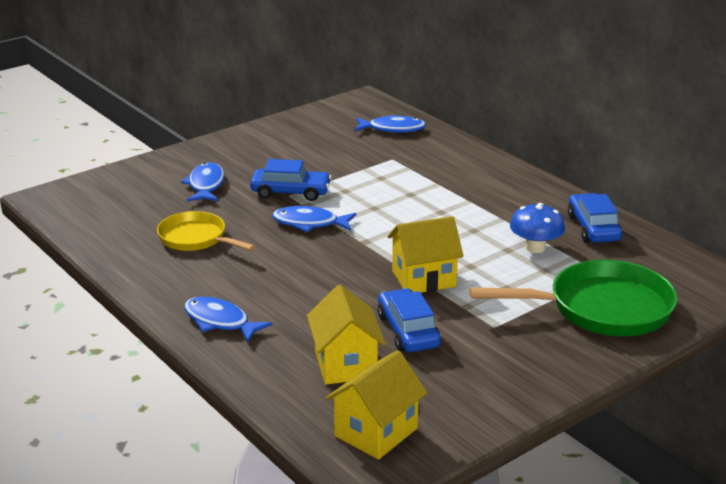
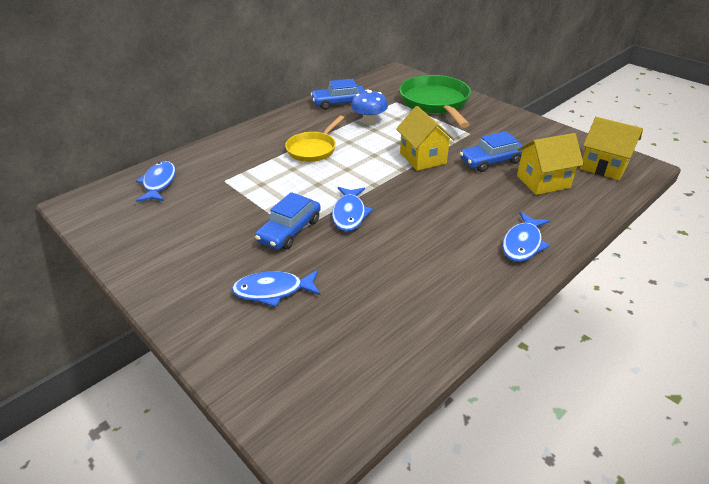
camera: 95 degrees left, 10 degrees up
yellow pan [157,211,255,251] -> yellow pan moved to [285,116,344,162]
blue car [250,159,332,201] -> blue car turned 150 degrees counterclockwise [255,192,321,250]

